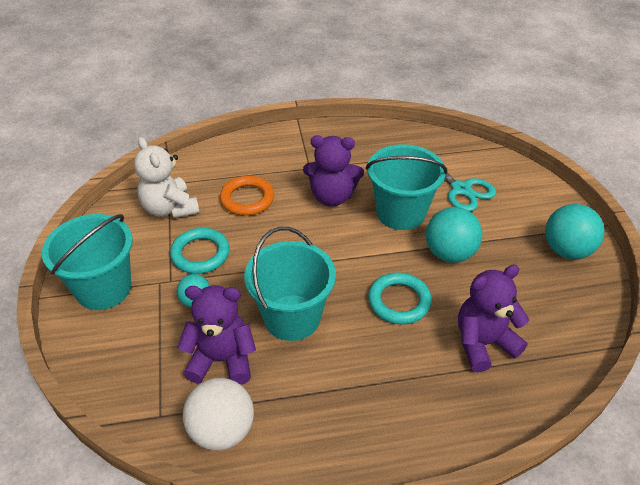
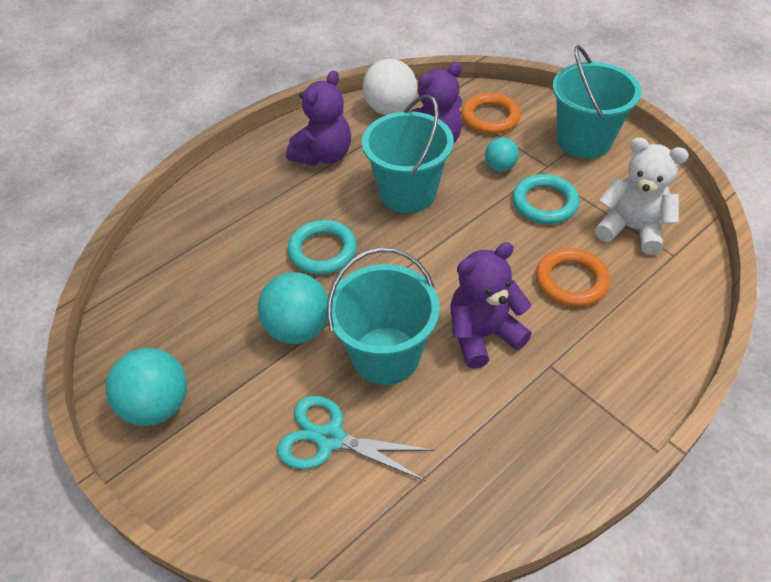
camera: 150 degrees right, 5 degrees up
purple teddy bear [458,264,529,372] -> purple teddy bear moved to [286,70,351,166]
none -> orange ring [461,93,521,134]

